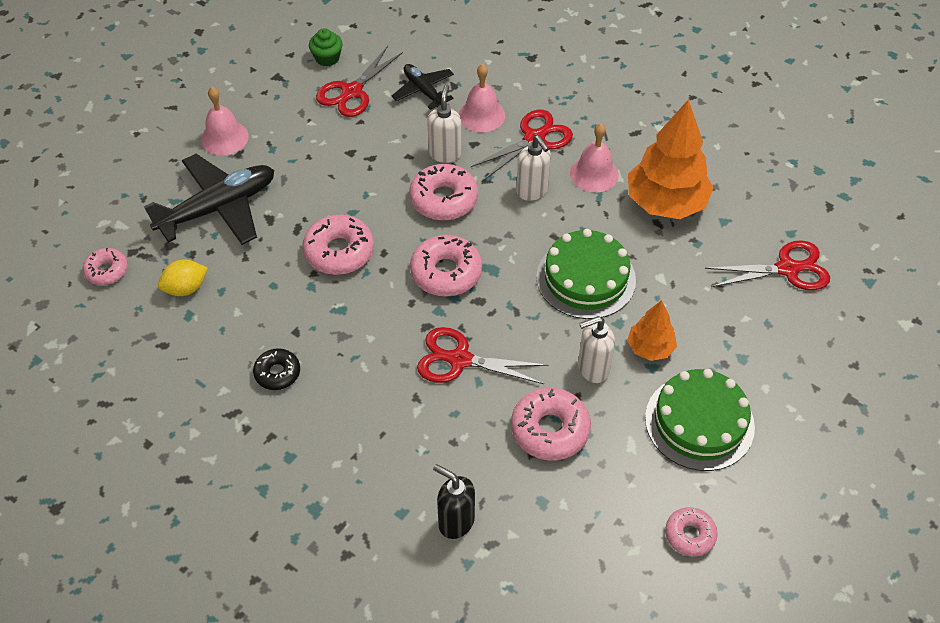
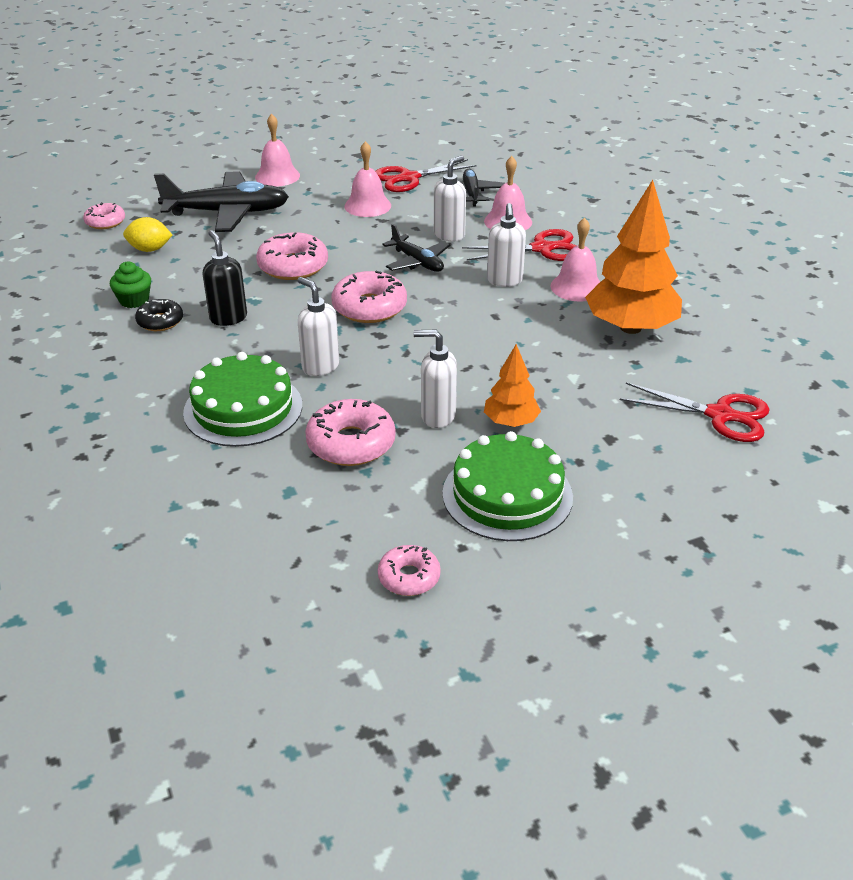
camera: 30 degrees right, 15 degrees down
green cupcake [309,28,343,67] -> green cupcake moved to [110,261,151,308]
pink donut [409,164,478,221] -> black plane [382,224,450,272]
red scissors [417,327,548,384] -> white soap dispenser [298,277,339,376]
black soap dispenser [433,464,475,539] -> black soap dispenser moved to [203,230,247,326]
green cake [536,229,636,319] -> green cake moved to [183,352,302,447]
none -> pink bell [344,141,391,217]

